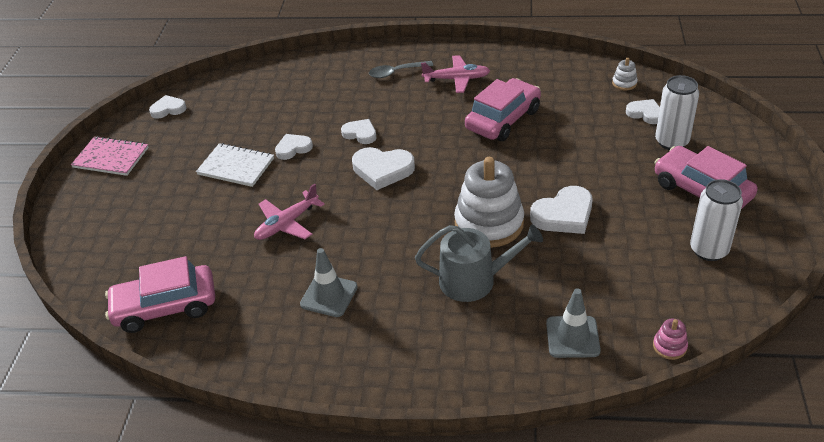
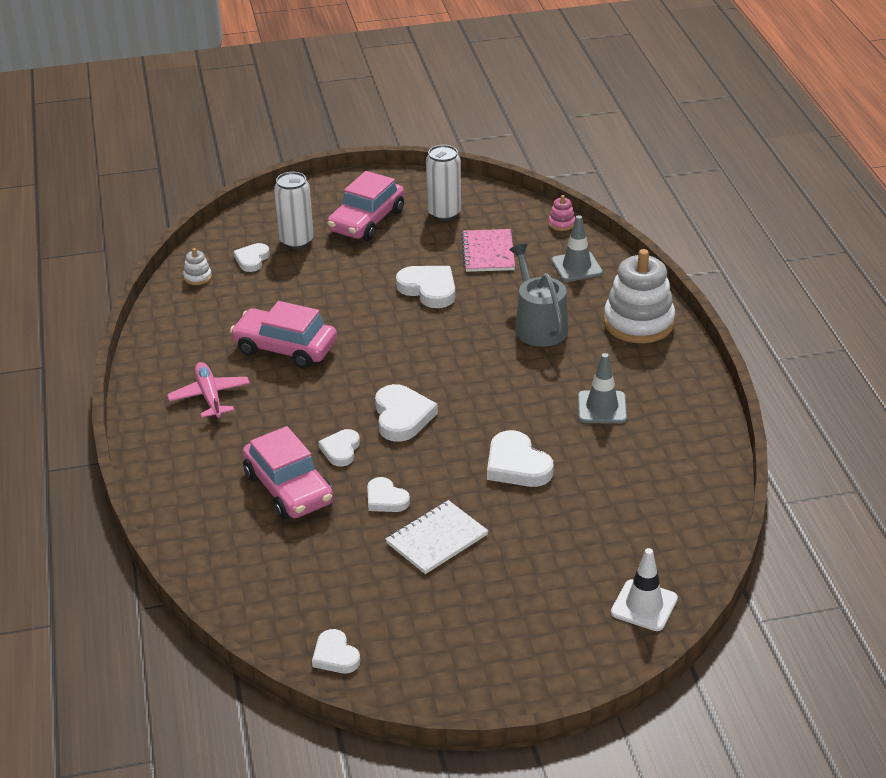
camera: 110 degrees left, 5 degrees down
pink notebook [71,136,149,176] -> pink notebook moved to [461,229,515,272]
pink car [105,256,215,333] -> pink car moved to [242,426,333,520]
white notebook [196,143,274,187] -> white notebook turned 45 degrees clockwise [386,500,488,574]
pink plane [254,184,325,240] -> white heart [487,430,554,487]
grey spoon [369,61,433,78] -> none
white stacking toy [454,157,524,248] -> white stacking toy moved to [604,249,675,343]
none -> white traffic cone [611,548,678,631]

